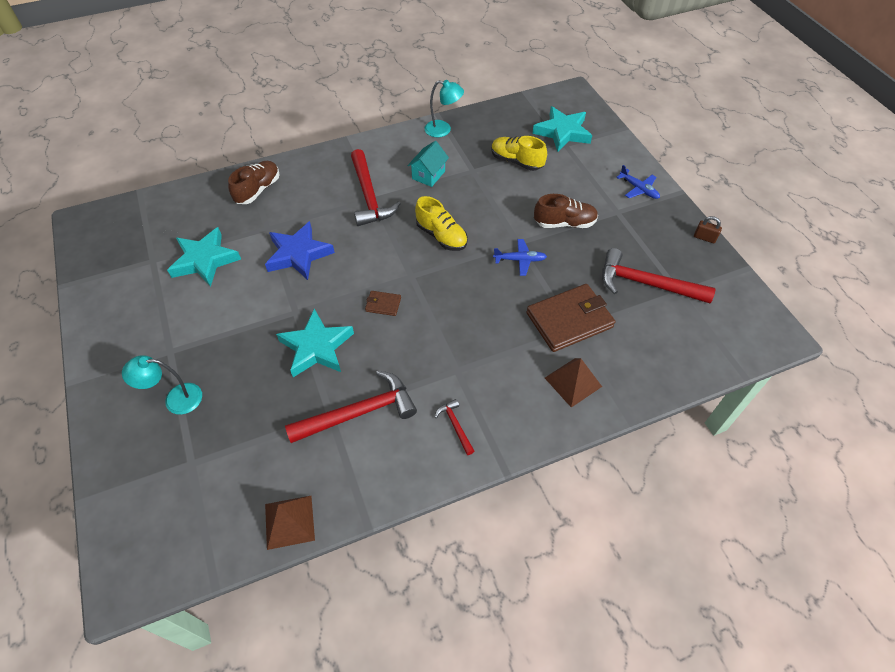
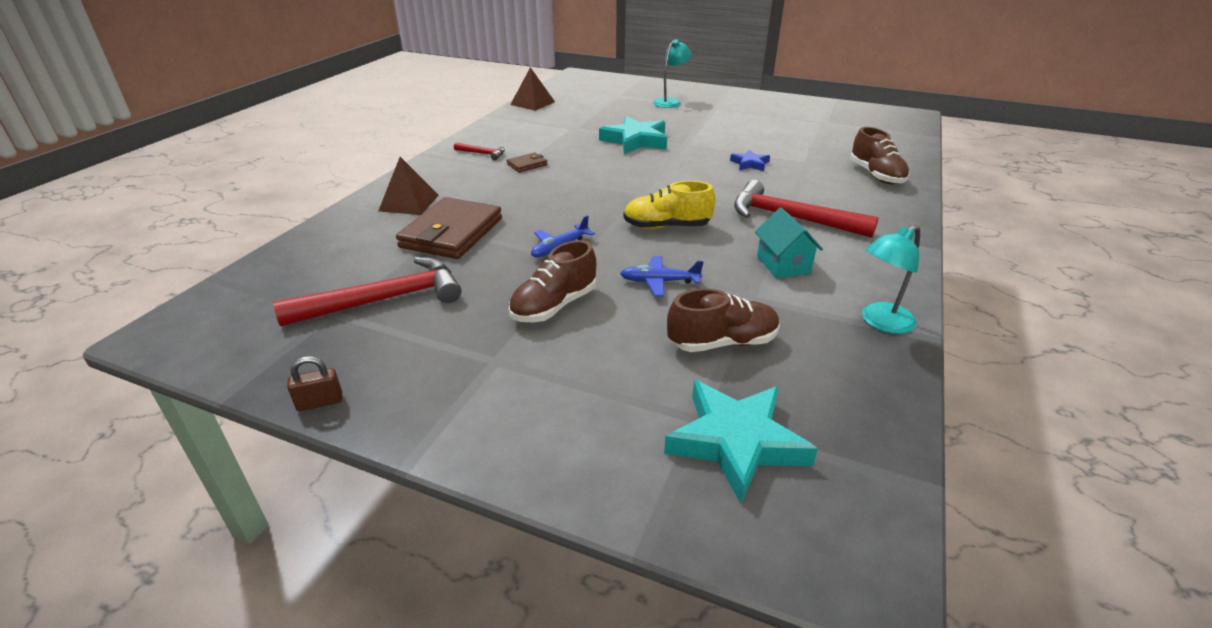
camera: 135 degrees right, 20 degrees down
turquoise star [167,227,241,287] -> none
blue star [265,221,335,280] -> blue star [730,149,770,171], size x0.52
red hammer [285,370,417,443] -> none
brown wallet [365,291,401,316] -> brown wallet moved to [507,153,547,172]
yellow shoe [491,136,547,171] -> brown shoe [667,288,780,352]
blue plane [616,165,660,199] -> blue plane moved to [620,256,704,297]

